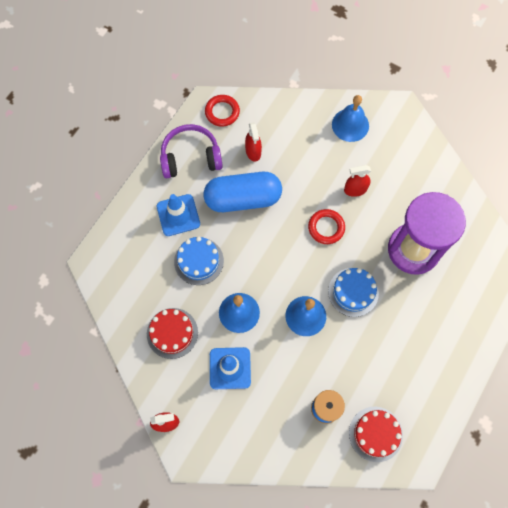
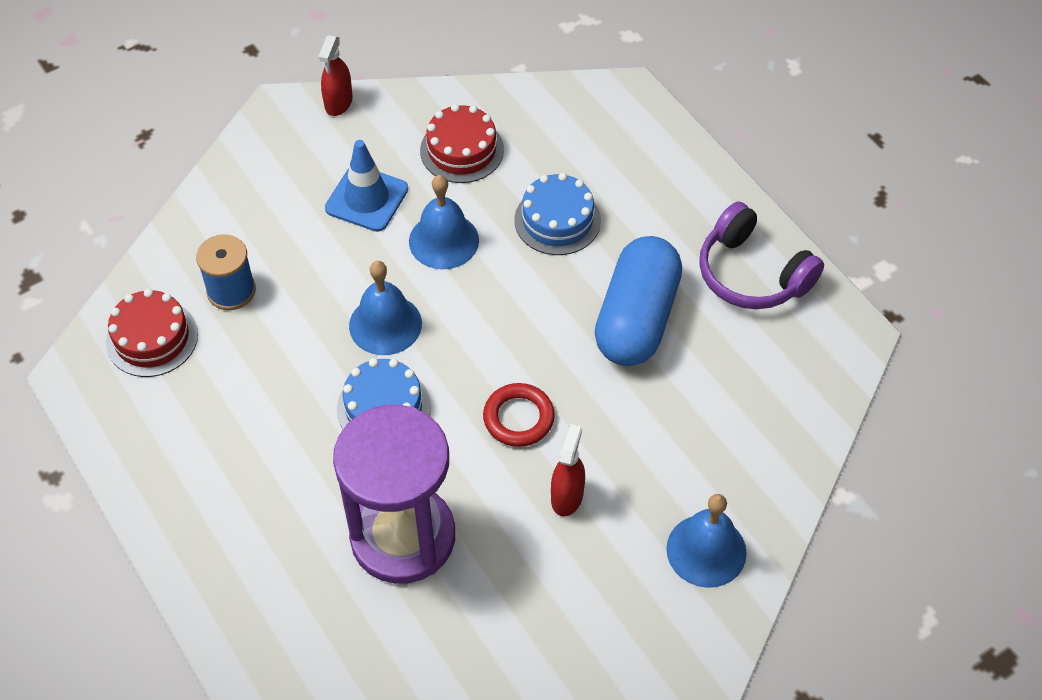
camera: 115 degrees right, 15 degrees down
blue traffic cone [157,194,200,236] -> none
purple headphones [160,124,223,178] -> purple headphones turned 120 degrees clockwise [699,201,824,309]
red ring [205,95,240,127] -> none
red spray bottle [245,122,262,162] -> none

